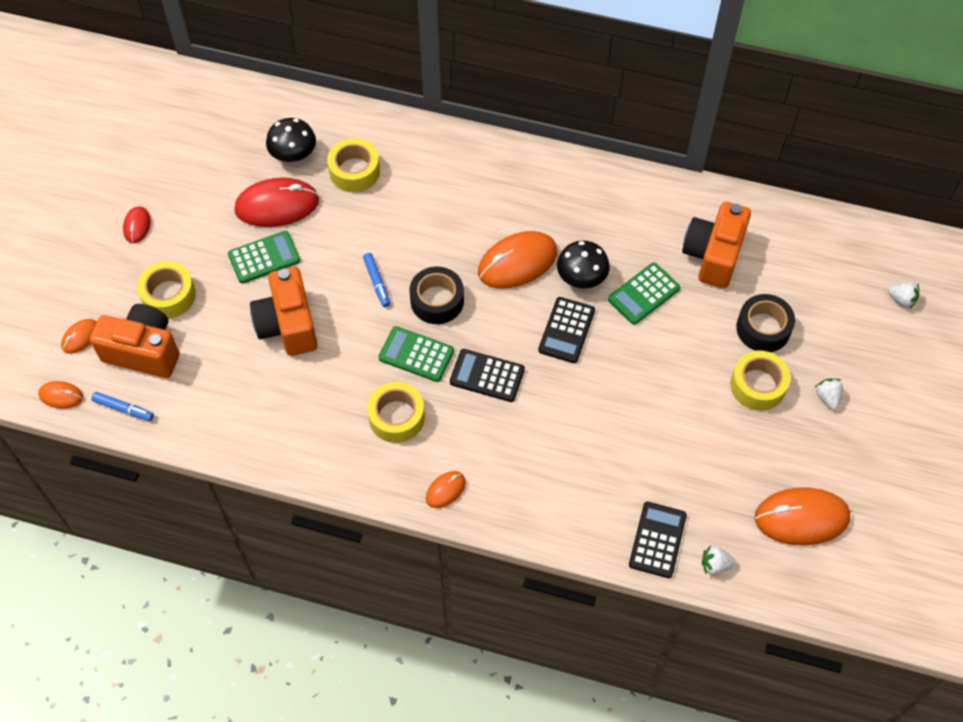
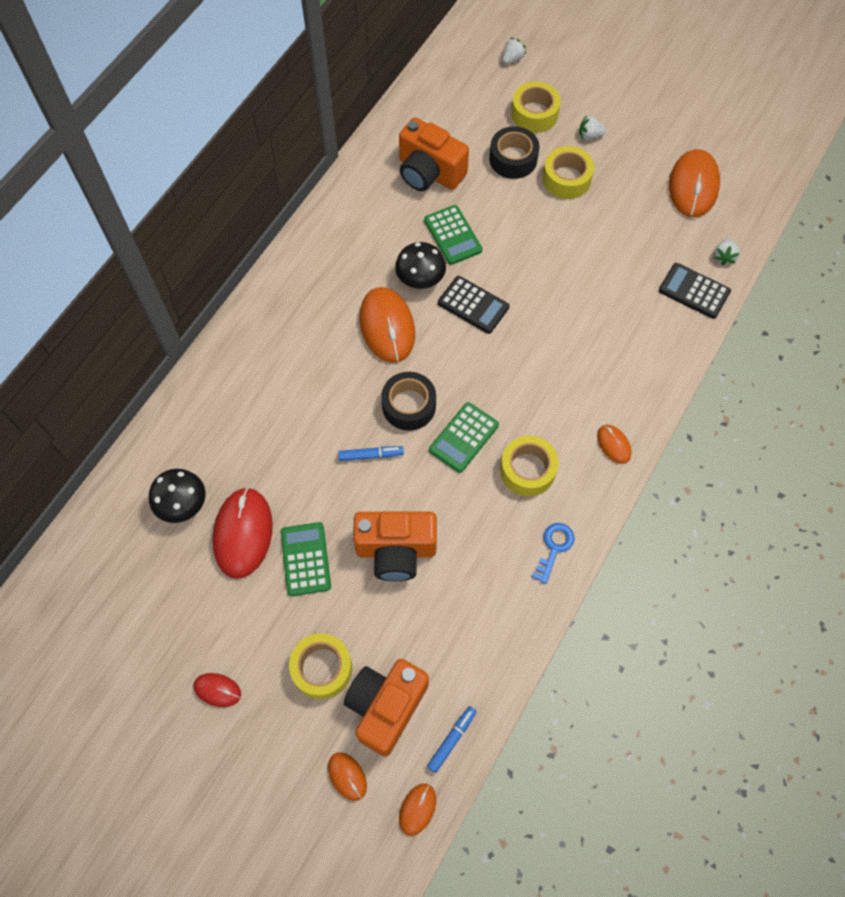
camera: 75 degrees left, 5 degrees up
yellow tape [327,138,380,192] -> yellow tape moved to [511,82,561,133]
black calculator [450,349,525,402] -> none
none -> blue key [532,523,574,584]

